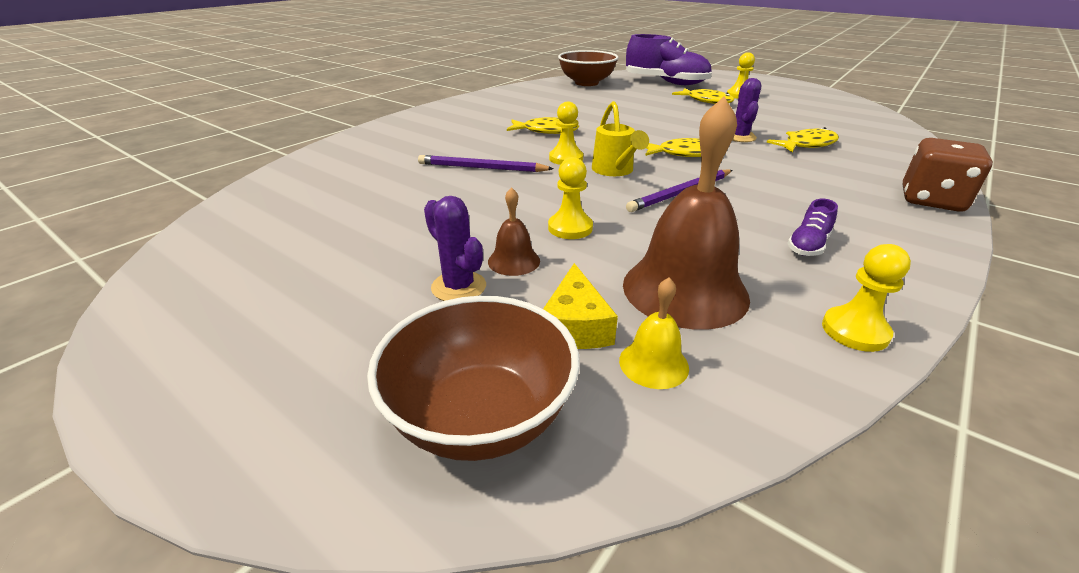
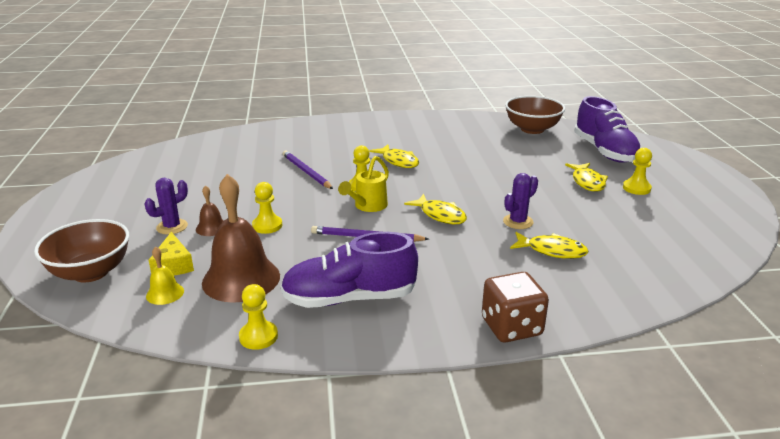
camera: 45 degrees right, 5 degrees down
purple cactus [424,196,486,301] -> purple cactus turned 45 degrees clockwise [144,178,188,235]
yellow cheese [543,263,618,349] -> yellow cheese turned 60 degrees counterclockwise [148,232,194,276]
purple shoe [787,199,838,256] -> purple shoe [280,232,418,308], size x2.30

